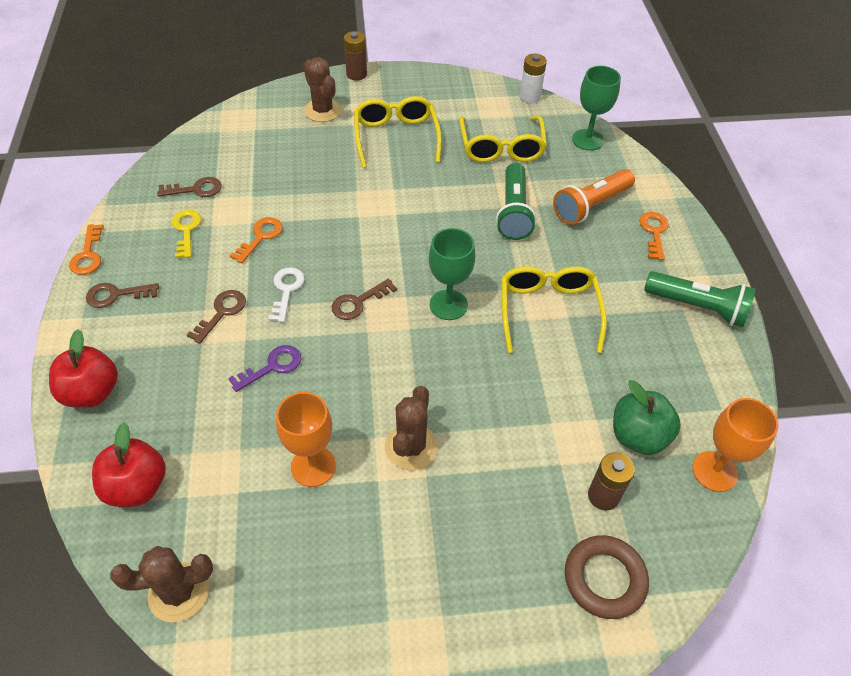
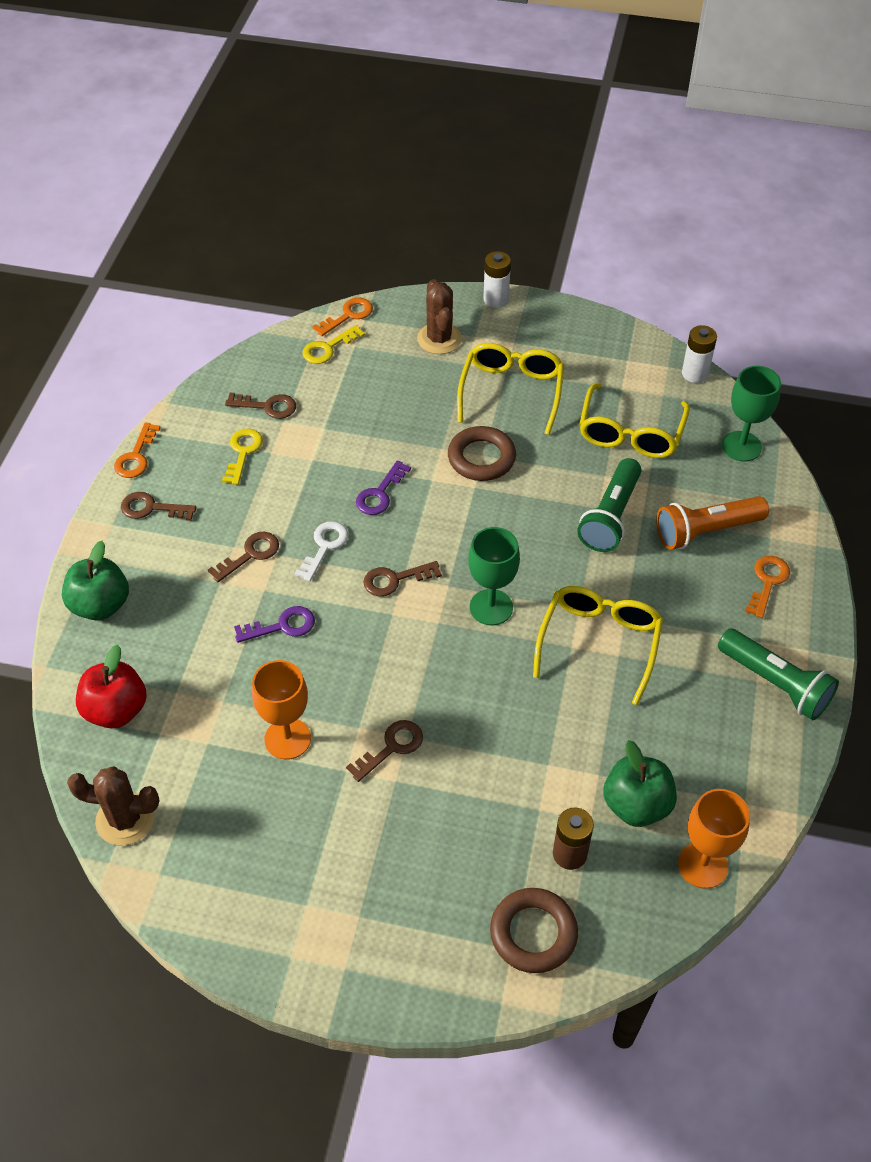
camera: 20 degrees right, 0 degrees up
red apple [49,329,118,408] -> green apple [62,541,129,621]
orange key [229,217,283,263] -> orange key moved to [312,298,373,336]
brown battery [344,31,367,81] -> white battery [483,251,511,308]
brown cactus [385,386,438,470] -> brown key [346,720,423,782]
none -> yellow key [302,325,365,364]
none -> purple key [356,460,411,515]
none -> brown ring [448,426,516,481]

